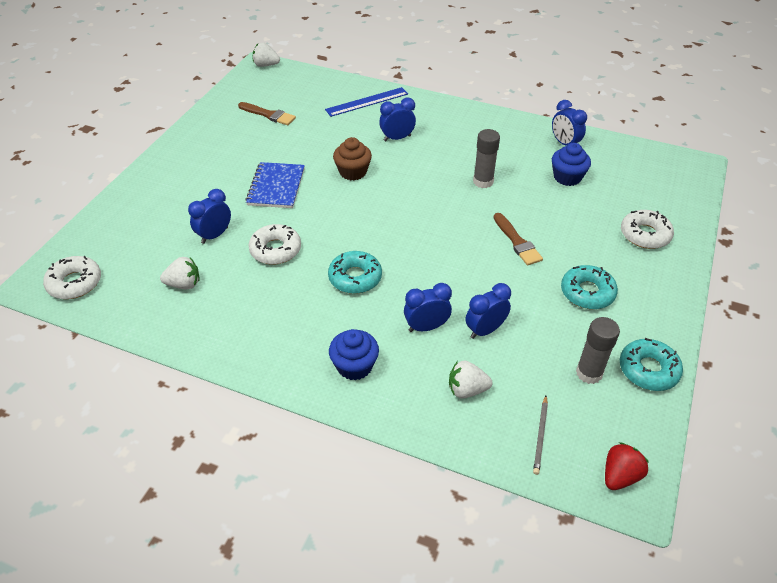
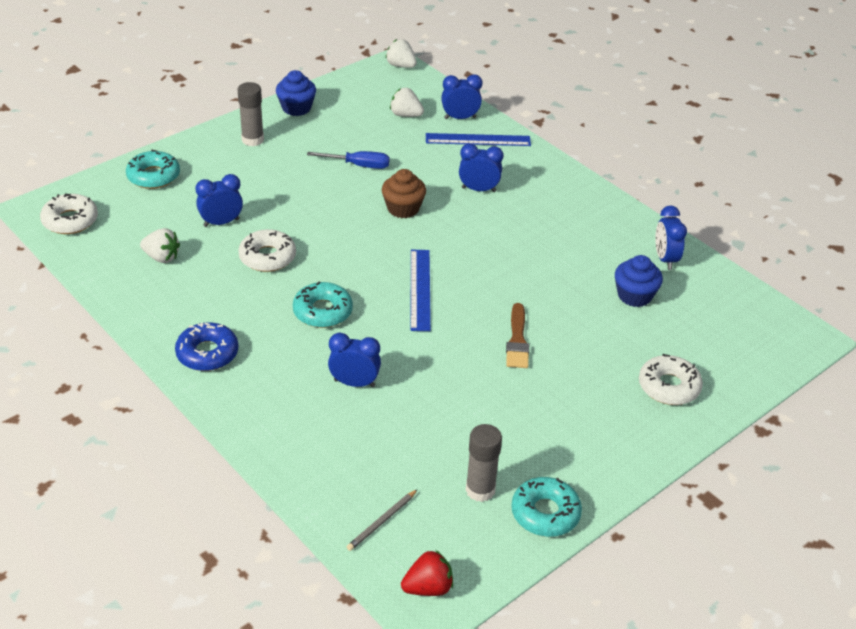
camera: 25 degrees right, 5 degrees down
brown brush [238,102,296,125] -> none
blue notebook [245,162,305,208] -> none
blue cupcake [329,329,379,380] -> blue cupcake moved to [276,70,316,116]
white strawberry [449,360,492,399] -> white strawberry moved to [390,88,424,117]
blue clock [465,283,511,339] -> blue clock moved to [441,74,482,119]
grey glue stick [473,129,500,188] -> grey glue stick moved to [237,82,264,146]
turquoise donut [561,265,618,309] -> turquoise donut moved to [126,150,180,189]
none -> blue donut [175,322,239,371]
none -> blue screwdriver [307,151,389,169]
none -> blue ruler [410,250,431,331]

